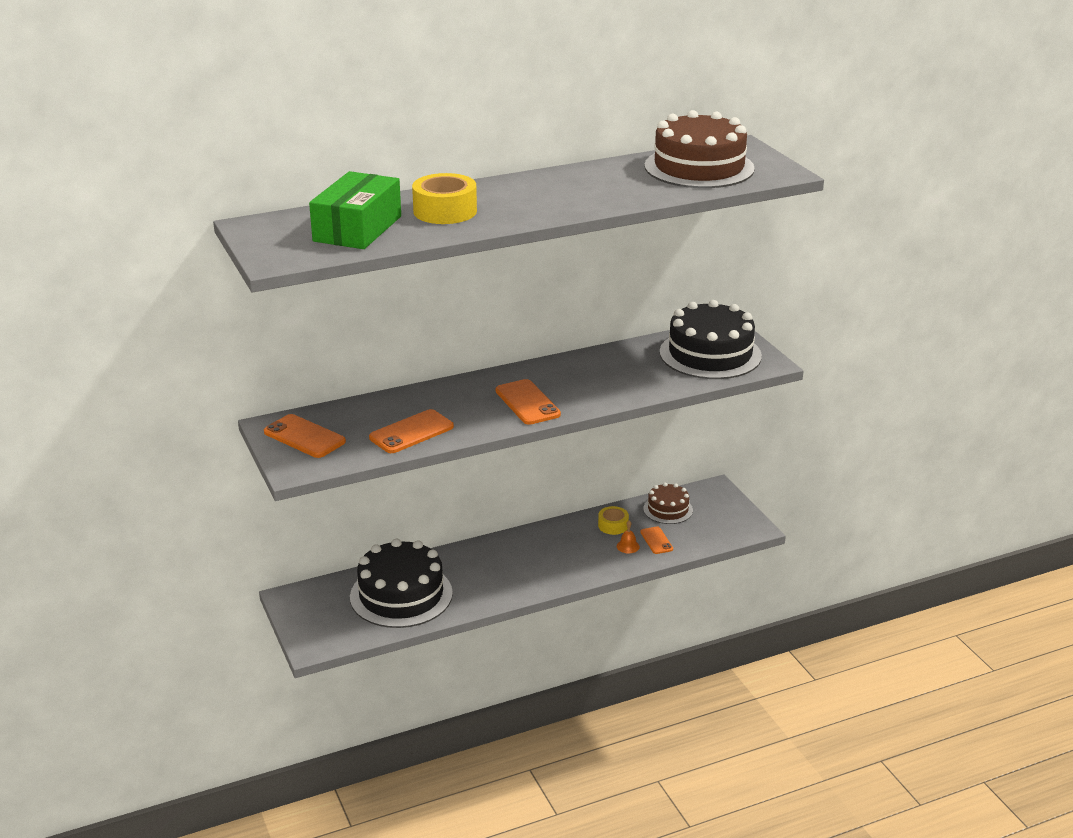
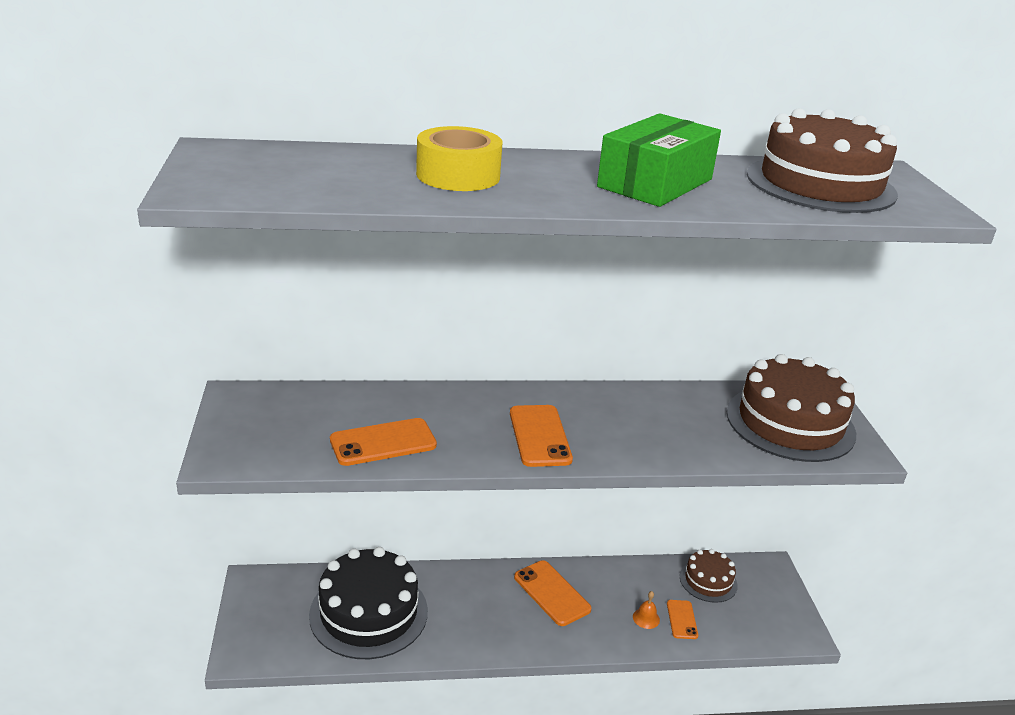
camera: 15 degrees right, 0 degrees up
orange phone [264,414,346,458] -> orange phone moved to [514,560,591,626]
green box [309,171,401,249] -> green box moved to [597,113,721,207]
yellow tape [598,506,629,535] -> none
black cake [660,300,762,379] -> brown cake [727,354,856,462]

